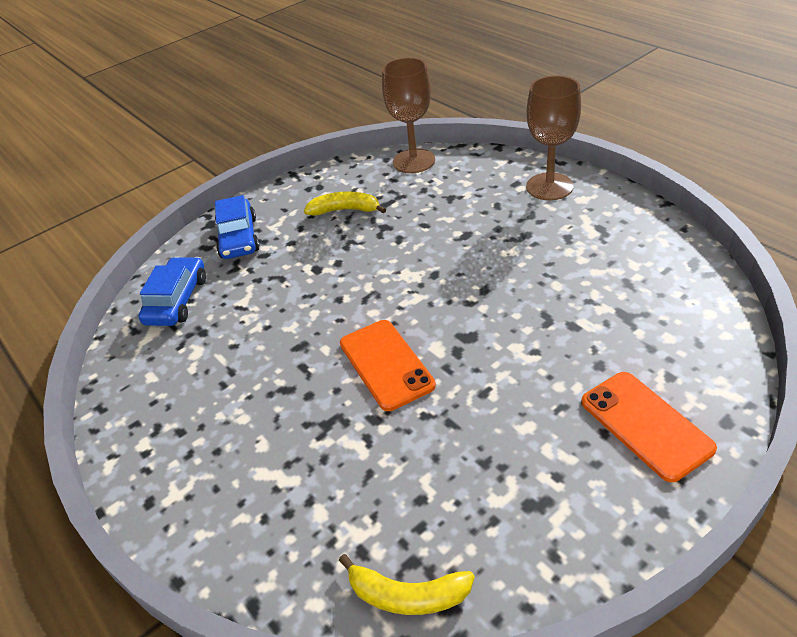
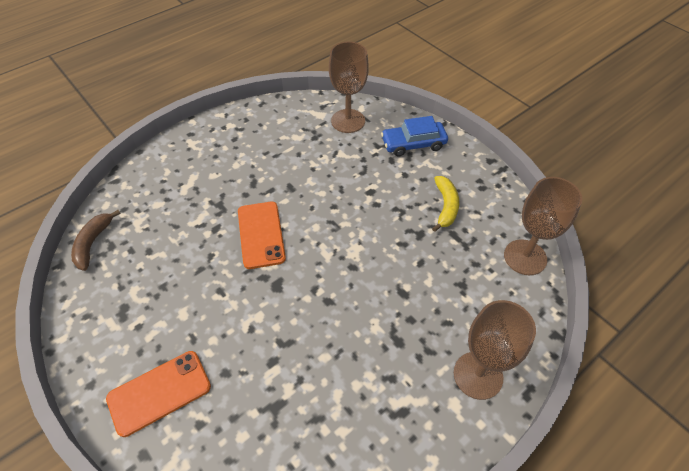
camera: 85 degrees right, 10 degrees up
blue car [138,257,206,326] -> brown goblet [329,42,369,133]
yellow banana [339,554,475,615] -> brown banana [71,210,121,271]
orange phone [340,320,436,411] -> orange phone turned 75 degrees counterclockwise [238,202,286,269]

